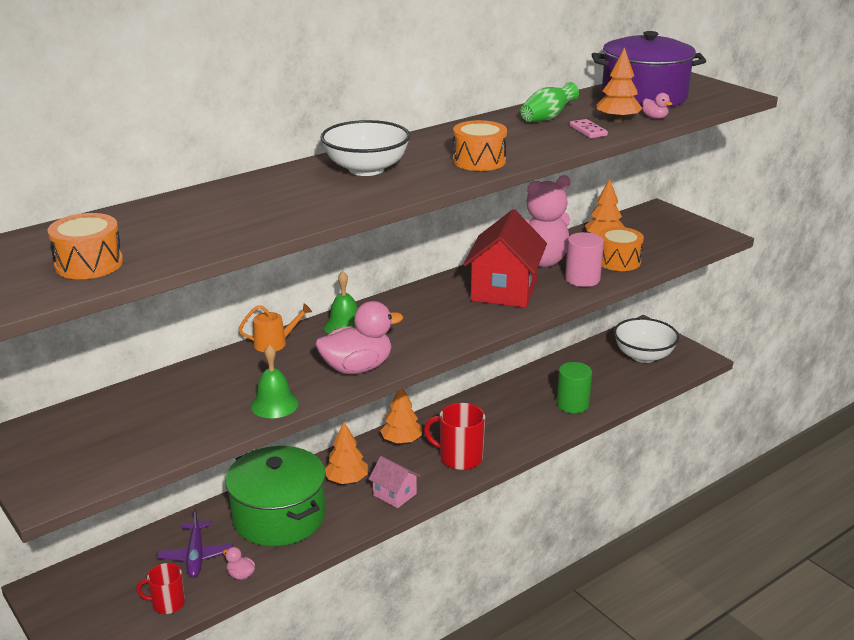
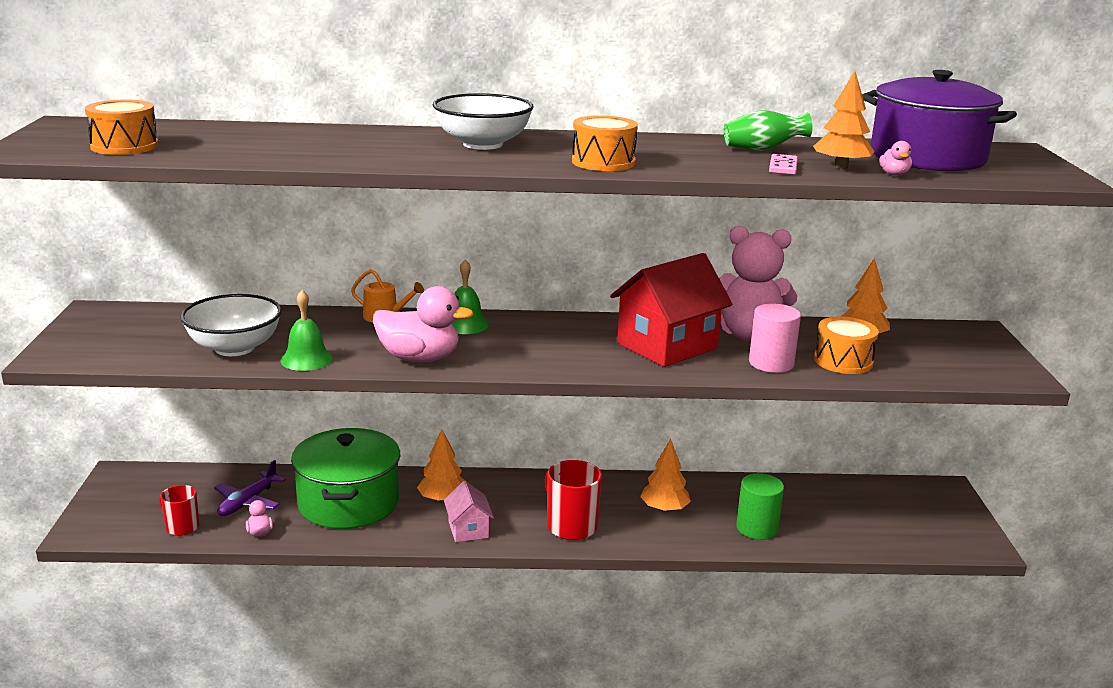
camera: 35 degrees right, 5 degrees down
orange tree [380,389,422,444] -> orange tree moved to [640,439,691,512]
white bowl [614,318,679,363] -> white bowl moved to [180,294,282,356]

